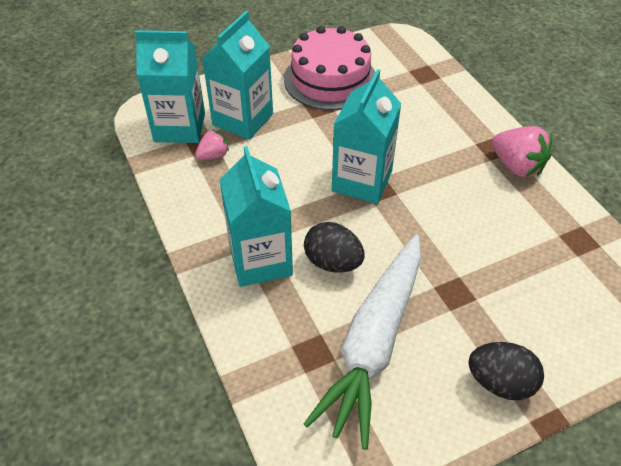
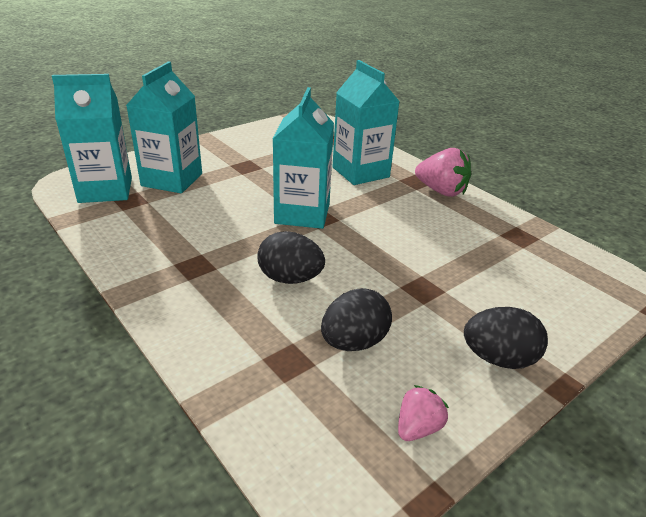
camera: 15 degrees left, 15 degrees down
pink strawberry [195,129,229,160] -> pink strawberry moved to [398,385,449,441]
turquoise carton [220,146,293,287] -> turquoise carton moved to [333,60,400,185]
pink cake [284,26,375,110] -> none
white carrot [304,234,421,450] -> black egg [321,288,392,351]

